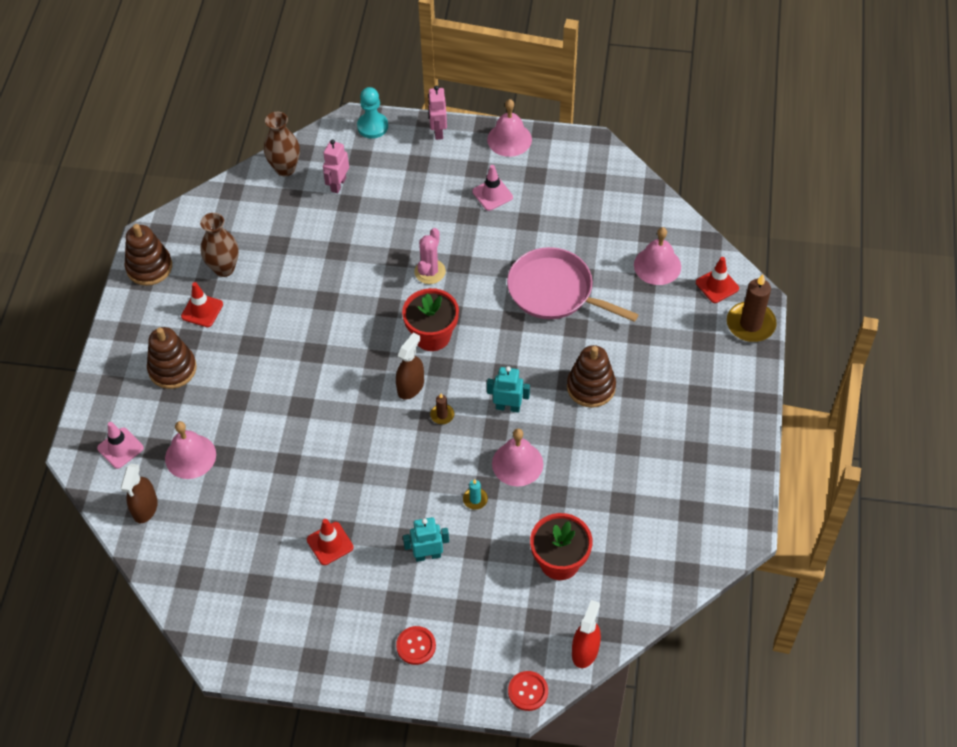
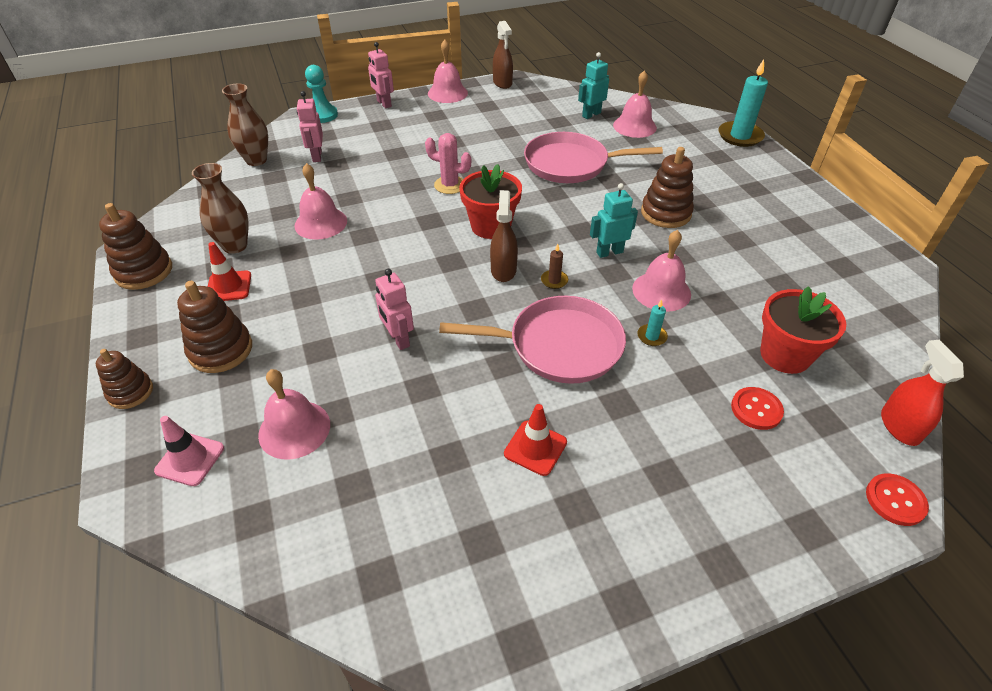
camera: 30 degrees left, 10 degrees down
brown spray bottle [121,464,158,523] -> brown spray bottle moved to [493,21,513,89]
red button [396,626,436,665] -> red button moved to [731,387,784,430]
turquoise robot [403,517,449,562] -> turquoise robot moved to [578,52,609,119]
pink cactus [414,228,446,284] -> pink cactus turned 60 degrees counterclockwise [425,133,471,194]
pink traffic cone [472,165,513,211] -> none
red traffic cone [696,257,739,303] -> none
brown candle [727,274,777,342] -> turquoise candle [719,59,768,147]
none -> brown stacking toy [96,349,153,409]
none -> pink bell [294,163,347,240]
none -> pink robot [375,269,414,350]
none -> pink pan [439,296,626,384]

